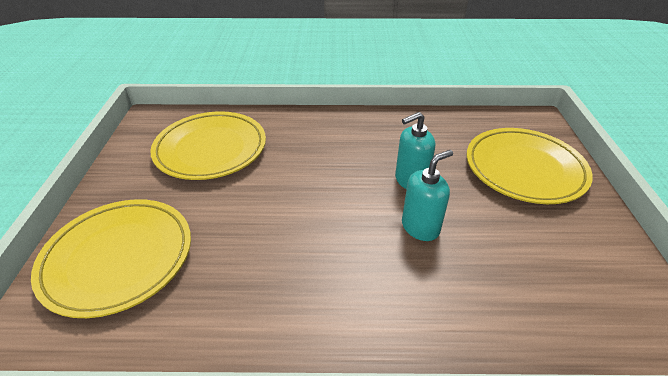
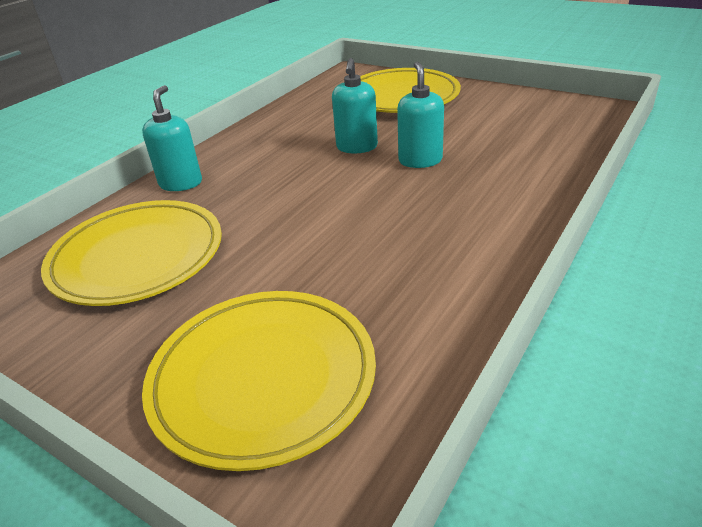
camera: 55 degrees left, 5 degrees down
none -> turquoise soap dispenser [142,85,202,191]

